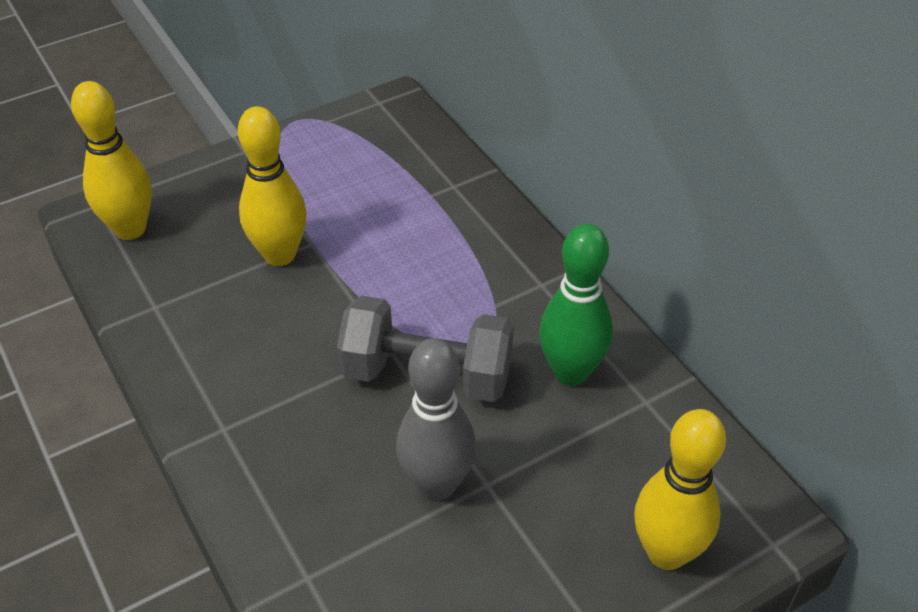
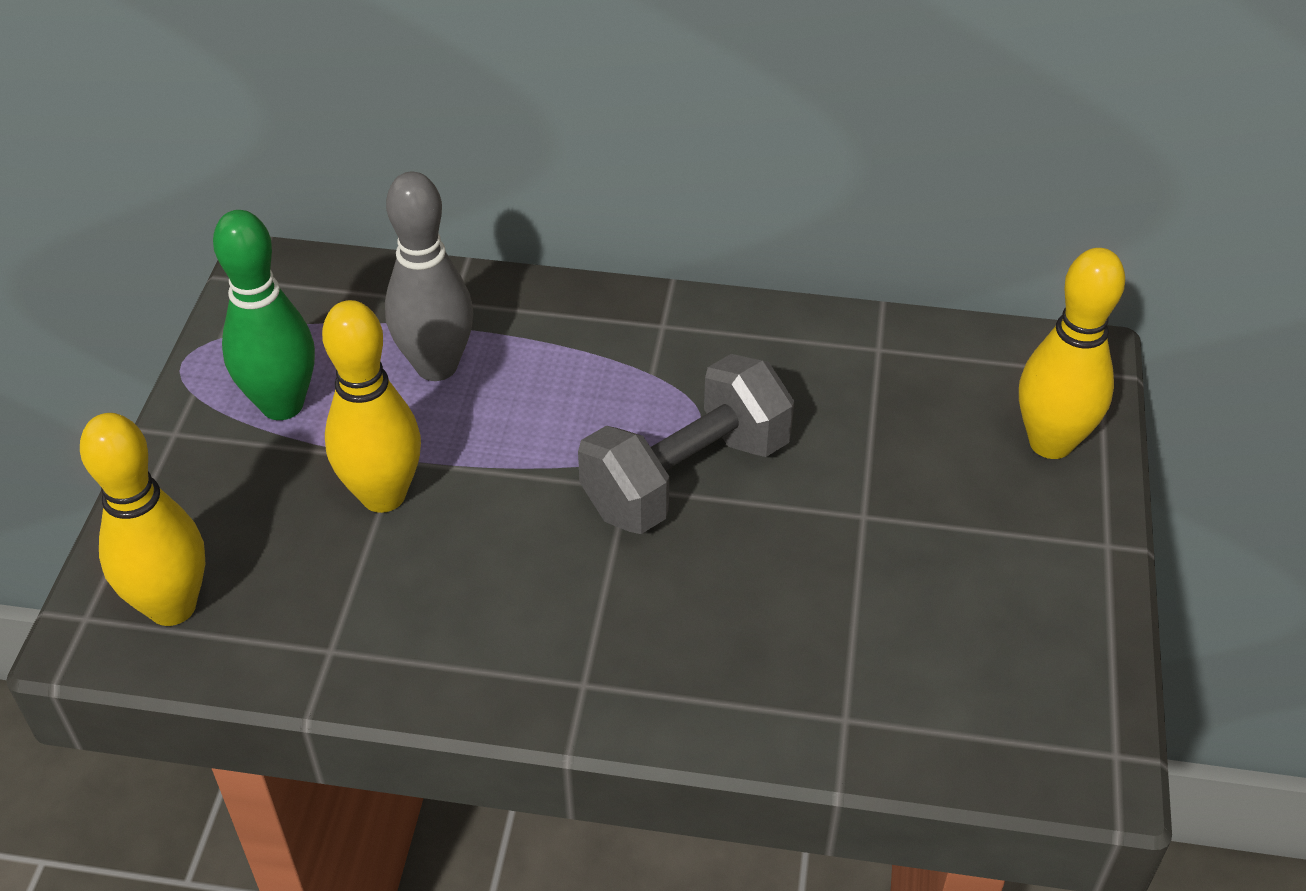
camera: 50 degrees left, 0 degrees up
grey bowling pin [396,338,476,501] -> grey bowling pin moved to [385,171,473,381]
green bowling pin [539,224,613,386] -> green bowling pin moved to [213,210,315,420]

